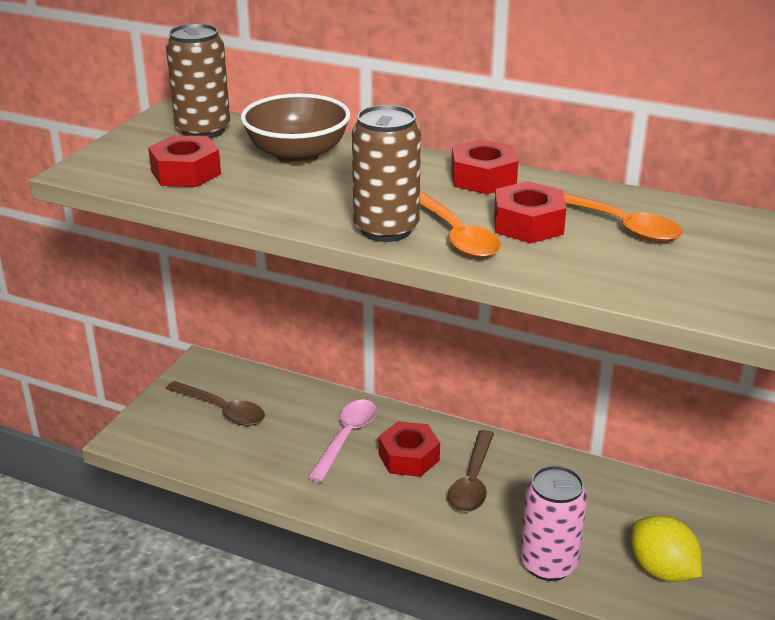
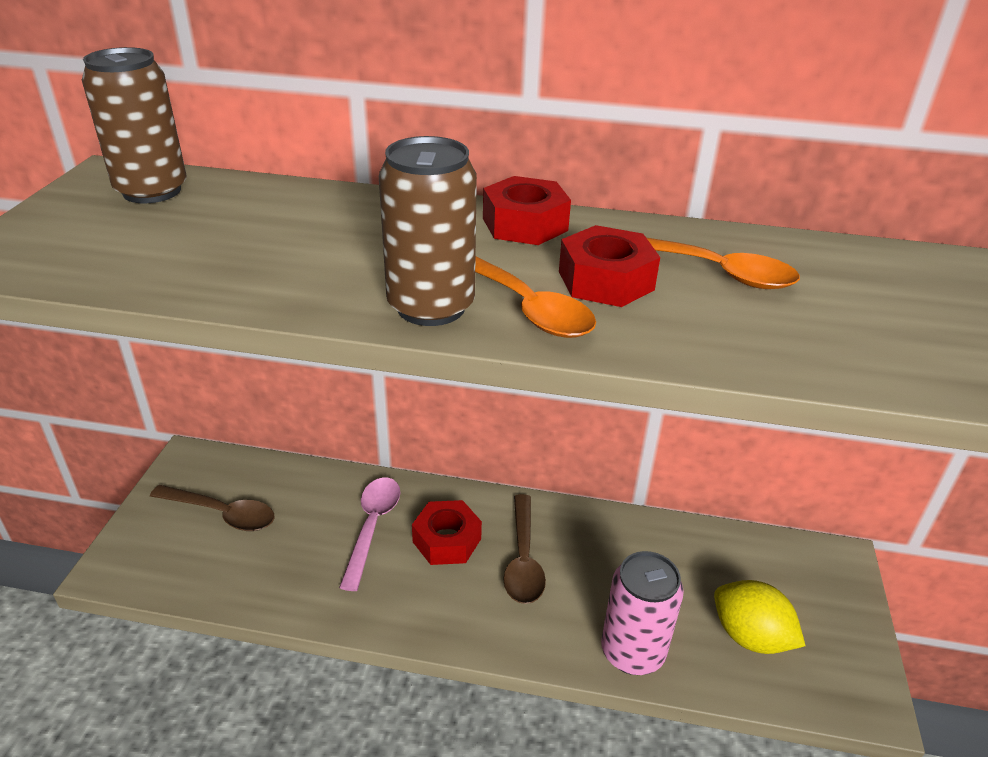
camera: 15 degrees left, 5 degrees up
red nut [148,135,221,187] -> none
brown bowl [241,93,350,165] -> none

